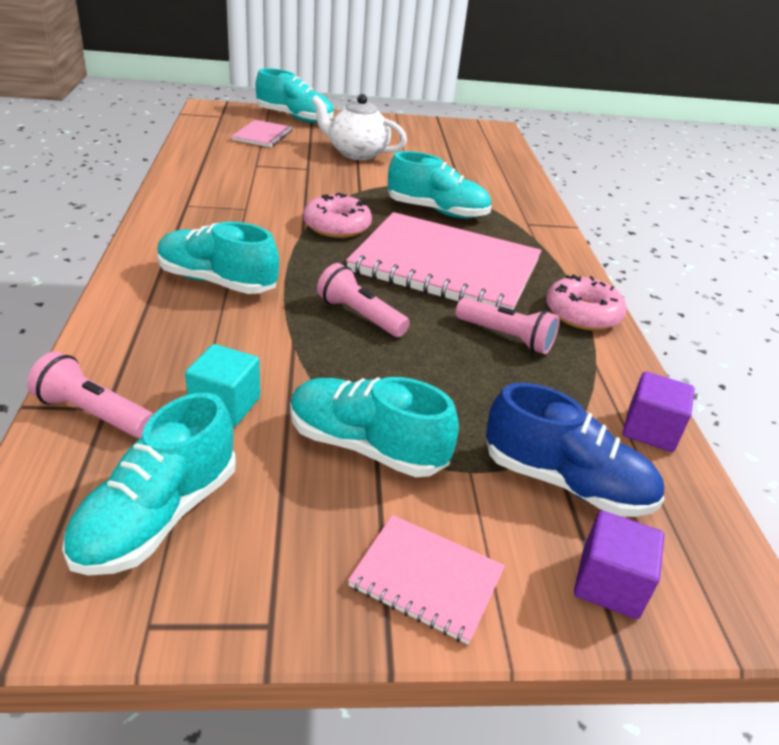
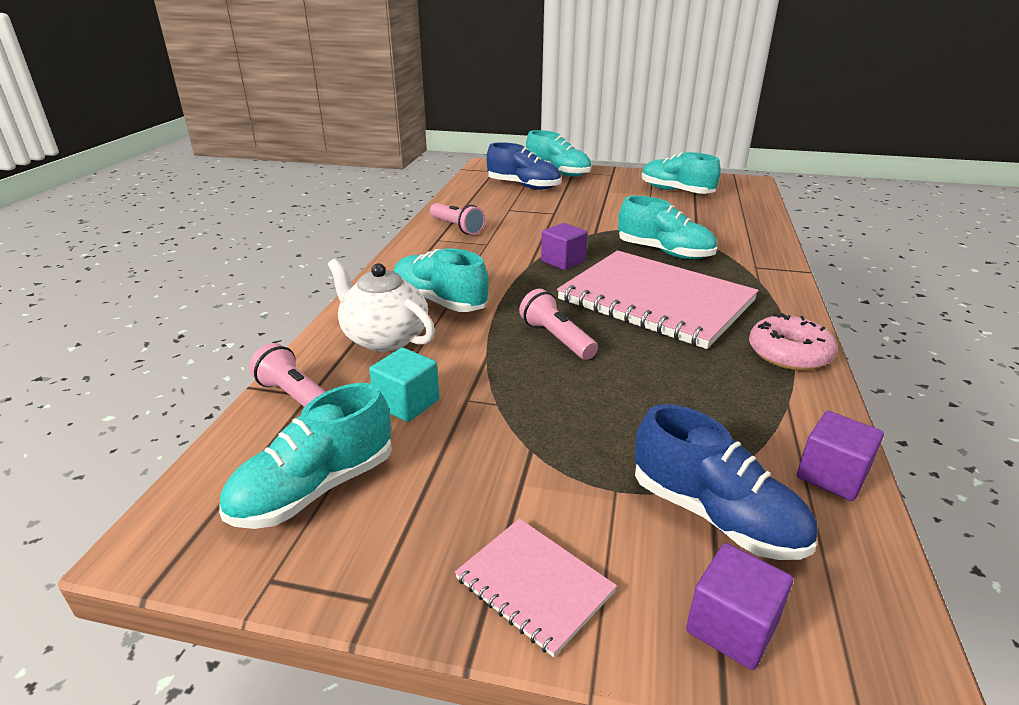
camera: 20 degrees right, 5 degrees down
pink notebook [231,120,292,147] -> blue shoe [486,142,561,190]
turquoise shoe [290,377,459,477] -> turquoise shoe moved to [641,152,721,194]
pink donut [303,193,372,238] -> purple cube [541,223,588,270]
white teapot [311,94,407,160] -> white teapot moved to [328,259,435,352]
pink flashlight [455,298,559,354] -> pink flashlight moved to [430,203,486,235]

